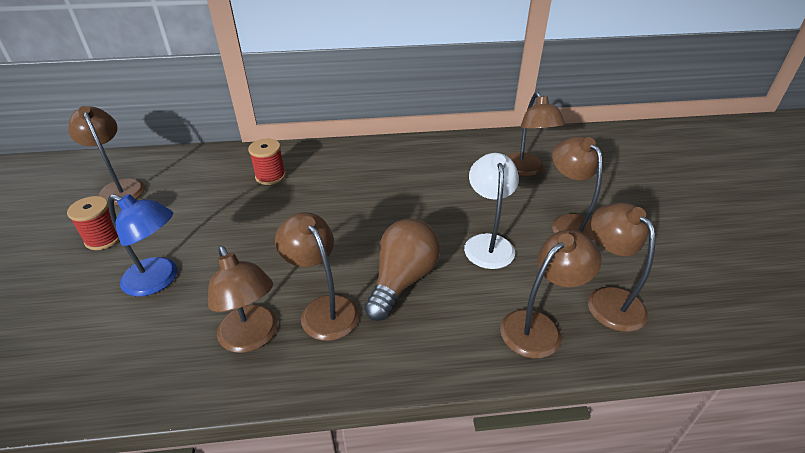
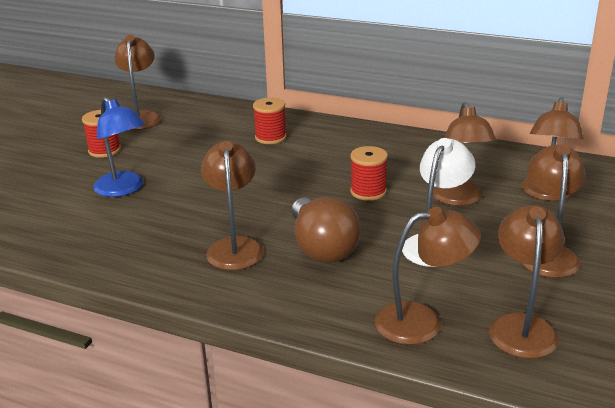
camera: 30 degrees right, 10 degrees down
brown lamp [208,246,277,353] -> brown lamp moved to [433,102,496,206]
brown light bulb [364,219,440,321] -> brown light bulb turned 105 degrees clockwise [292,197,361,263]
none -> red spool [350,146,388,201]

